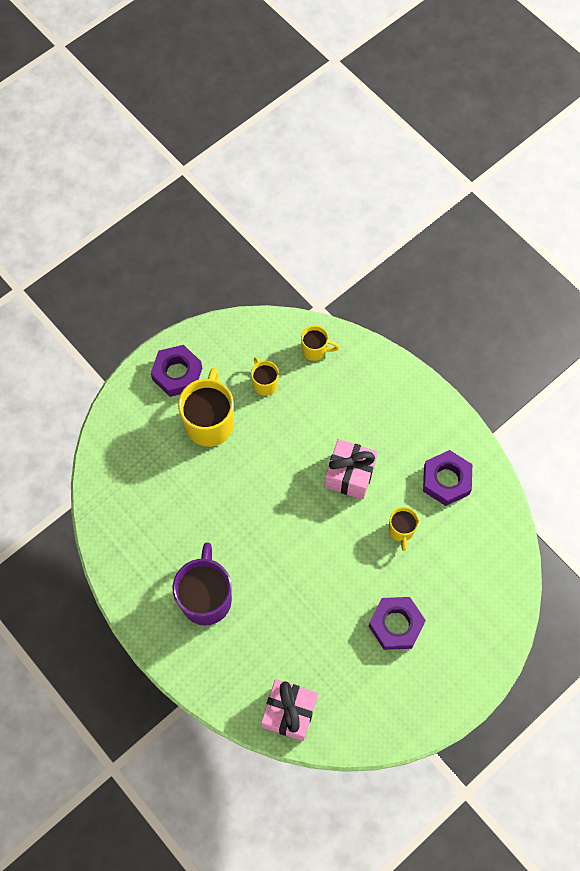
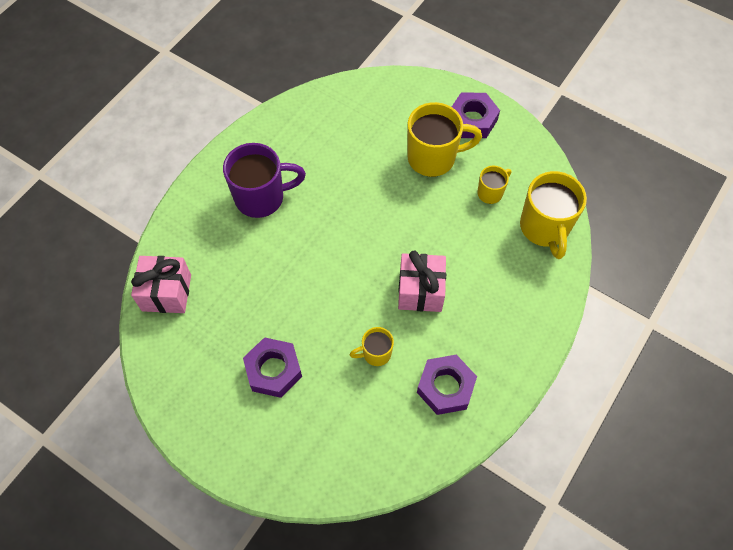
camera: 75 degrees right, 5 degrees down
yellow mug [301,326,339,361] -> yellow mug [520,171,587,259], size x1.91

